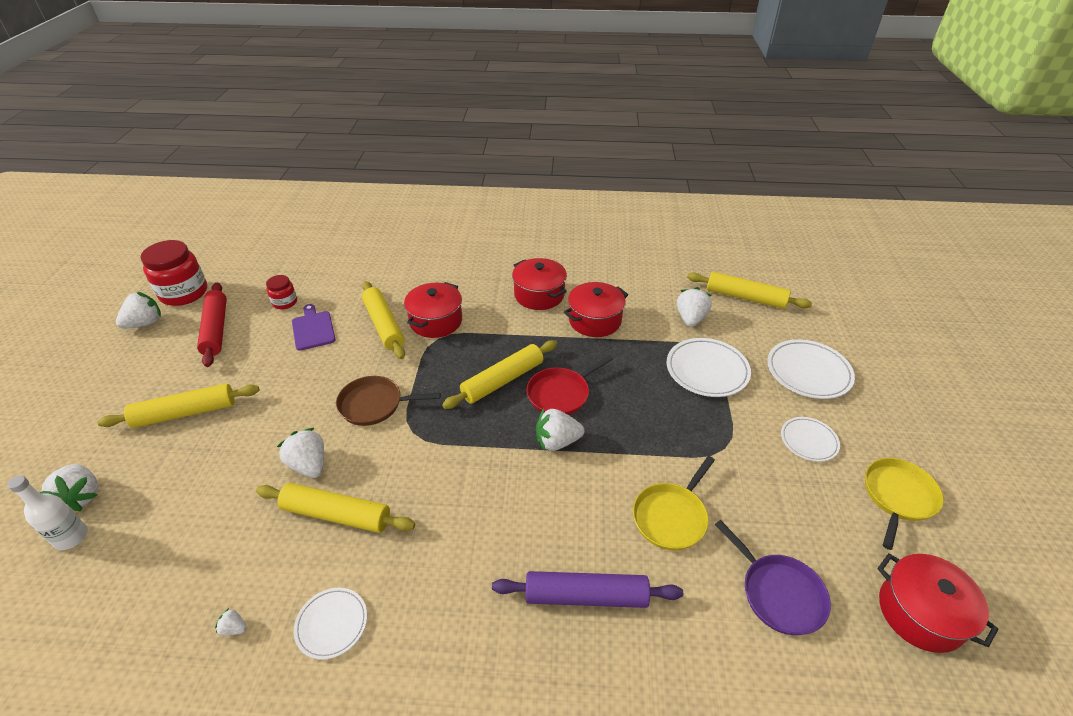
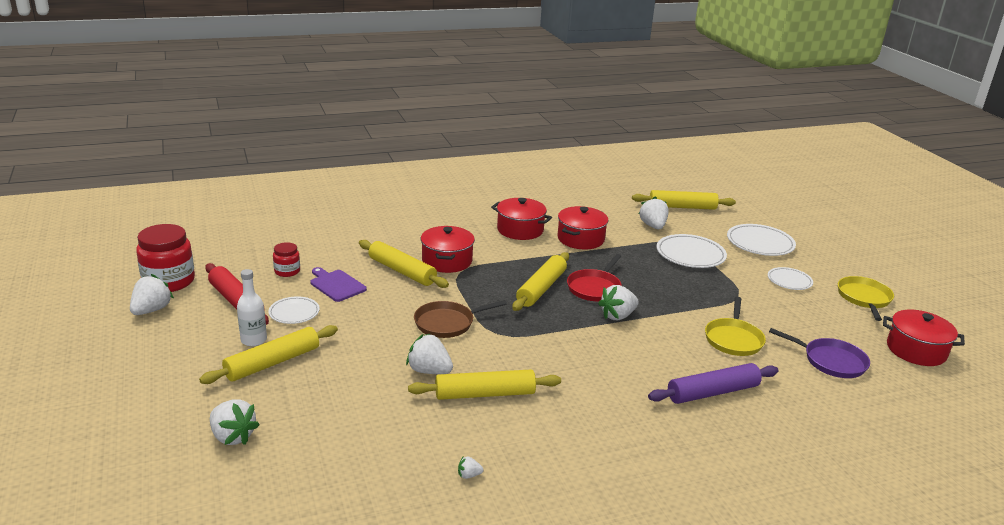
camera: 25 degrees left, 15 degrees down
white bottle [7,475,88,550] -> white bottle moved to [237,269,267,346]
white plate [294,588,367,660] -> white plate moved to [268,296,320,324]

